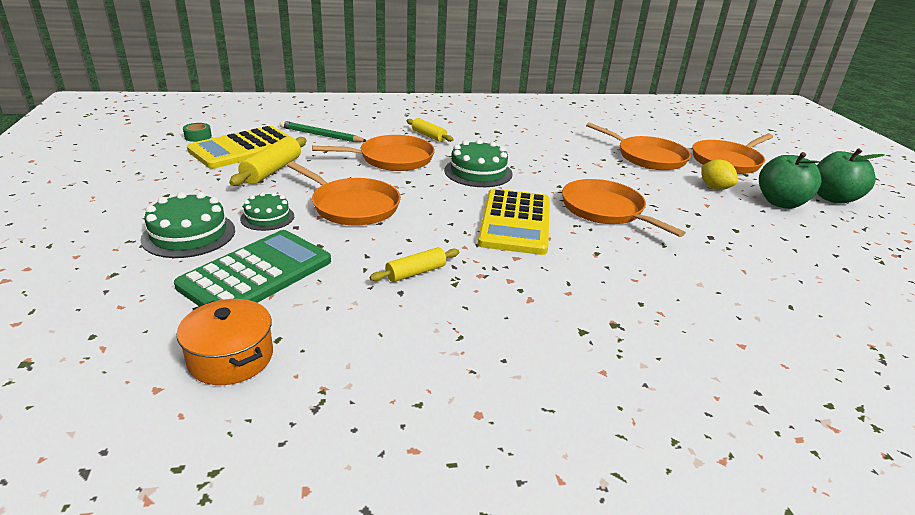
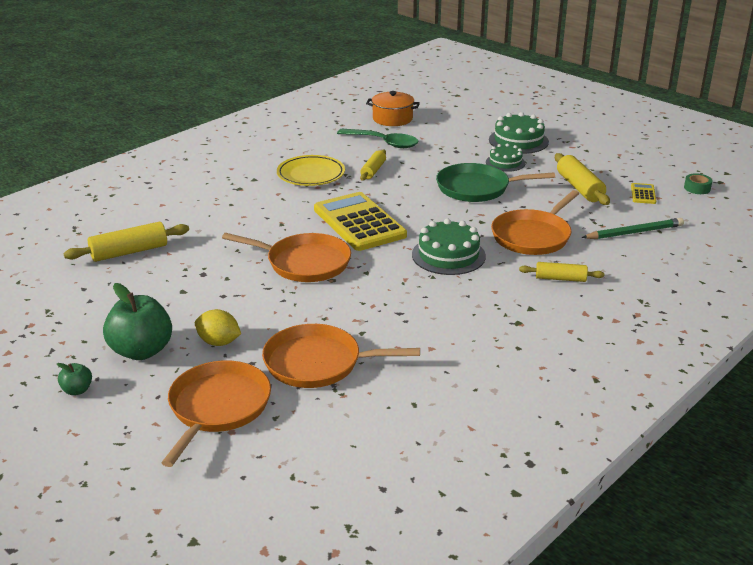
camera: 145 degrees right, 0 degrees up
green calculator [174,230,331,306] -> none
yellow calculator [187,126,290,169] -> yellow calculator [631,183,656,204], size x0.41
orange pan [287,162,401,226] -> green pan [436,163,555,202]
green apple [817,148,884,204] -> green apple [57,363,92,395], size x0.47
none -> yellow rolling pin [64,222,189,262]
none -> yellow plate [277,155,345,186]
none -> green spoon [337,129,419,148]

